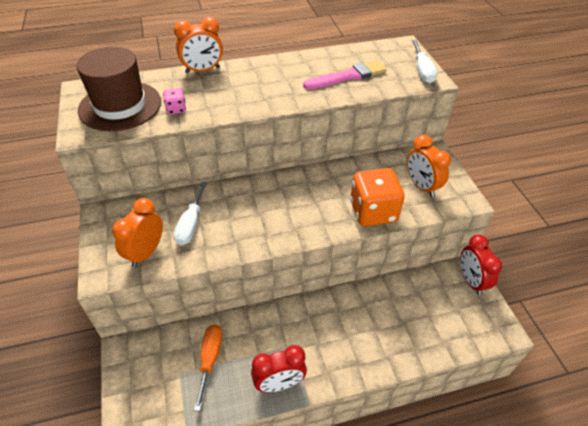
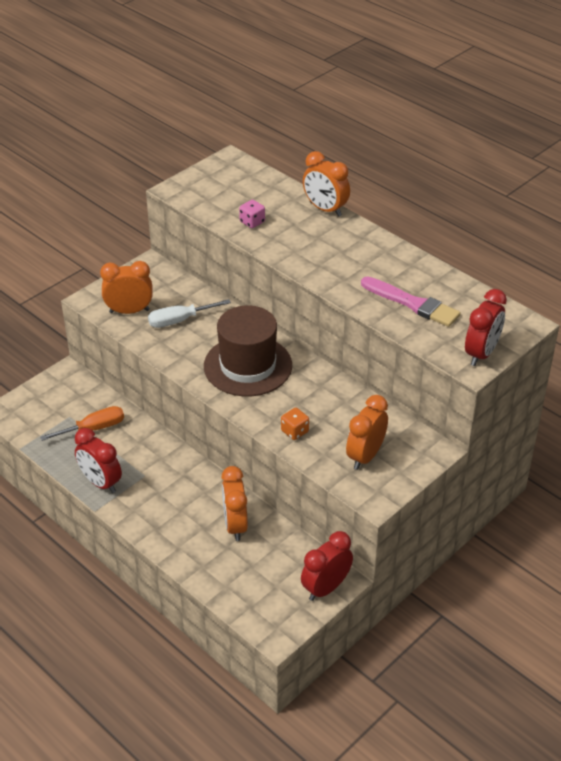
camera: 60 degrees right, 5 degrees down
brown hat [77,47,161,131] -> brown hat moved to [204,305,292,396]
orange dice [350,168,405,226] -> orange dice [281,408,309,440], size x0.45
white screwdriver [412,40,437,83] -> red clock [465,289,507,366]
none -> orange clock [221,466,248,541]

